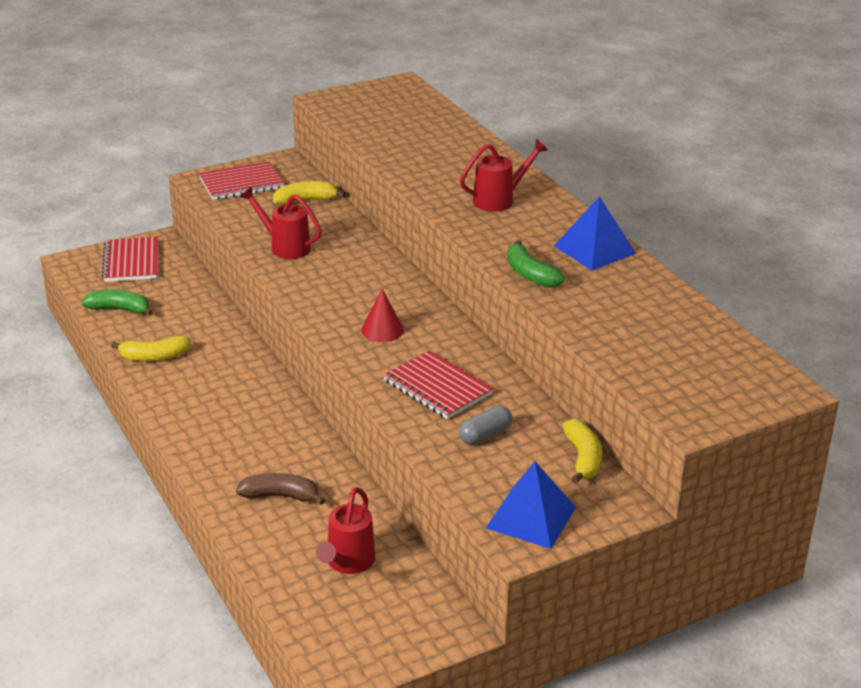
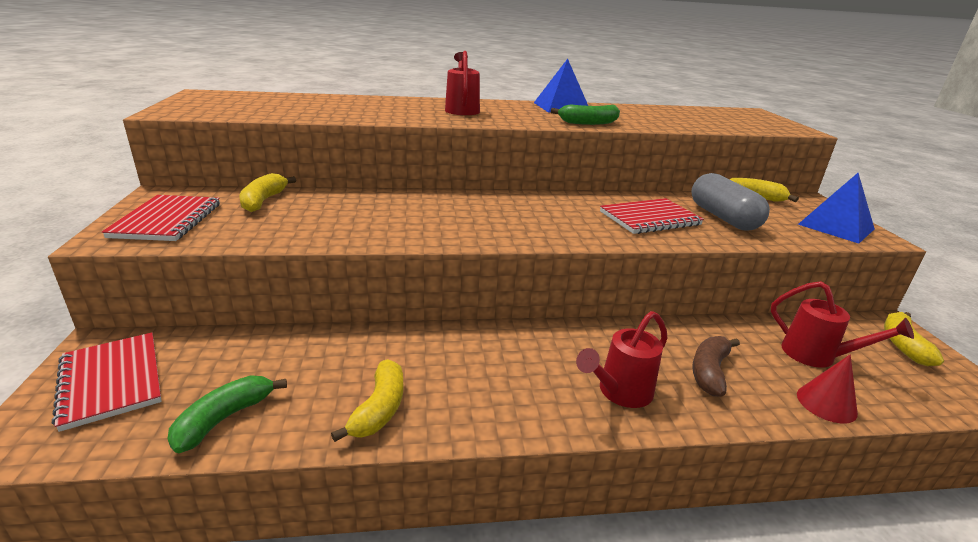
camera: 70 degrees left, 5 degrees down
red notebook [102,237,158,282] -> red notebook turned 45 degrees clockwise [52,333,161,432]
red watering can [240,187,322,259] -> red watering can moved to [576,311,667,408]
red cone [361,289,404,342] -> red cone moved to [797,354,858,424]
grey capsule [459,406,512,445] -> grey capsule [691,173,770,231], size x1.74
none -> yellow banana [884,312,944,366]

